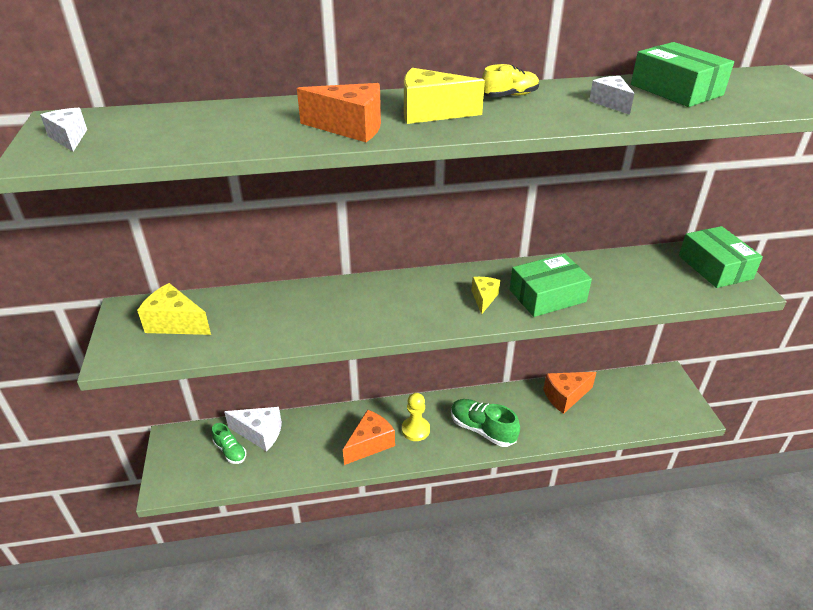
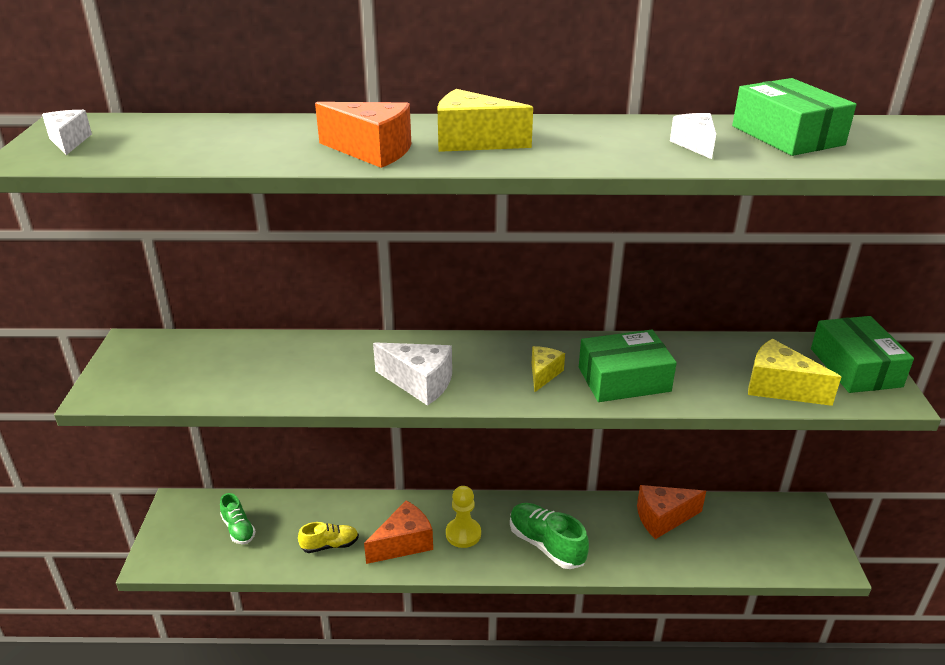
camera: 10 degrees right, 5 degrees down
yellow cheese [137,283,211,335] -> yellow cheese moved to [748,339,841,406]
white cheese [224,407,282,452] -> white cheese moved to [373,342,452,406]
yellow shoe [482,64,539,97] -> yellow shoe moved to [298,522,359,553]

